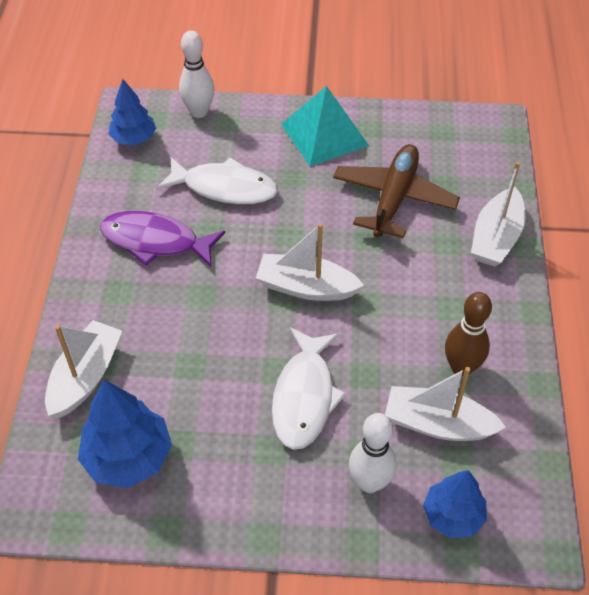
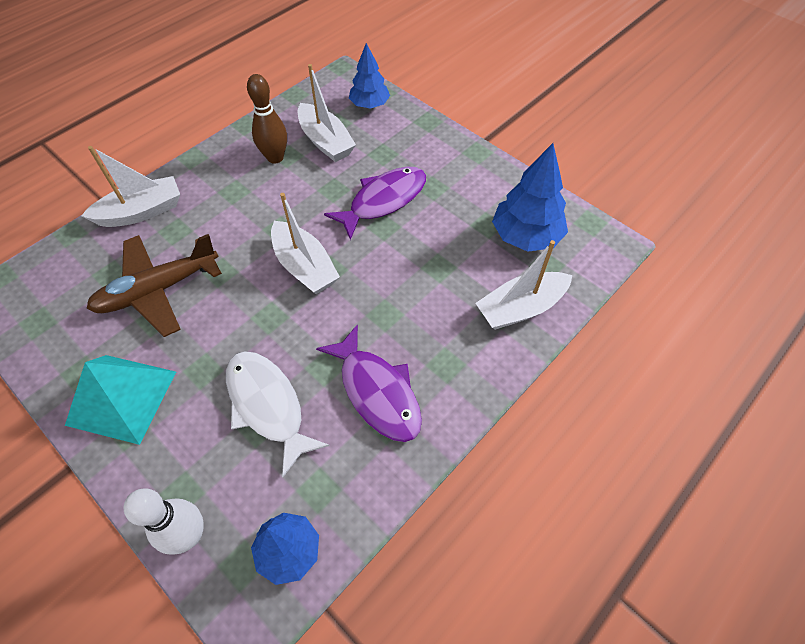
camera: 140 degrees left, 5 degrees up
white fish [272,327,346,450] -> purple fish [324,167,426,240]
white bowling pin [349,413,396,493] -> none

